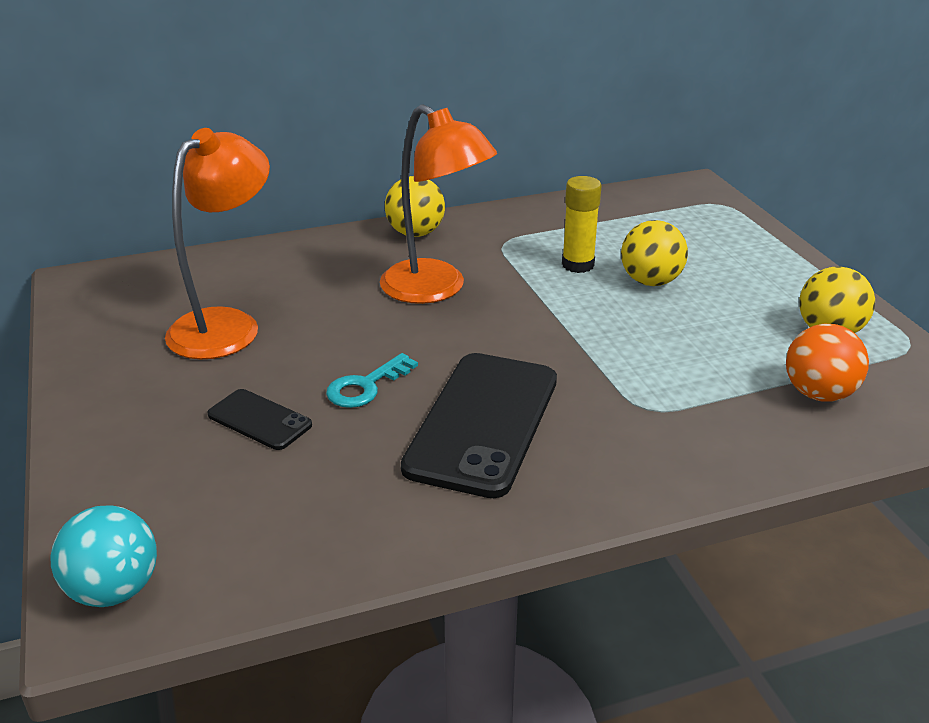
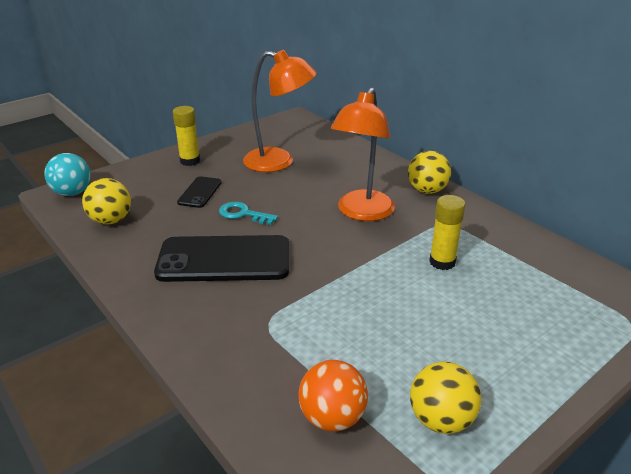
camera: 70 degrees right, 0 degrees up
yellow ball [621,220,688,286] -> yellow ball moved to [82,178,131,224]
none -> yellow glue stick [173,106,200,166]

